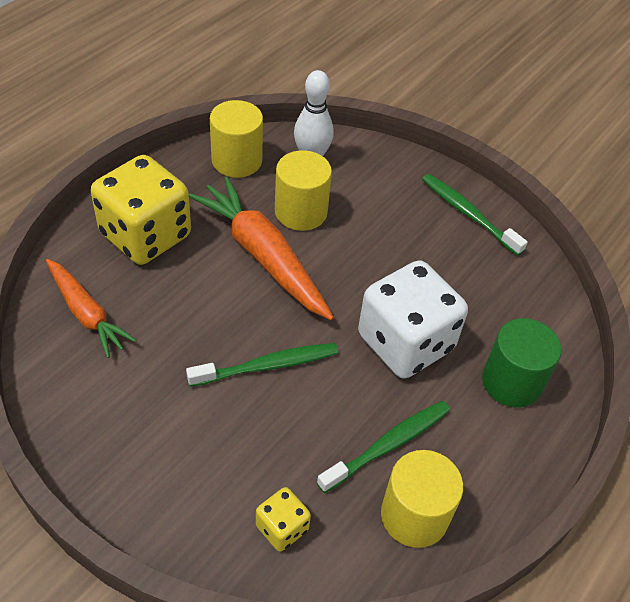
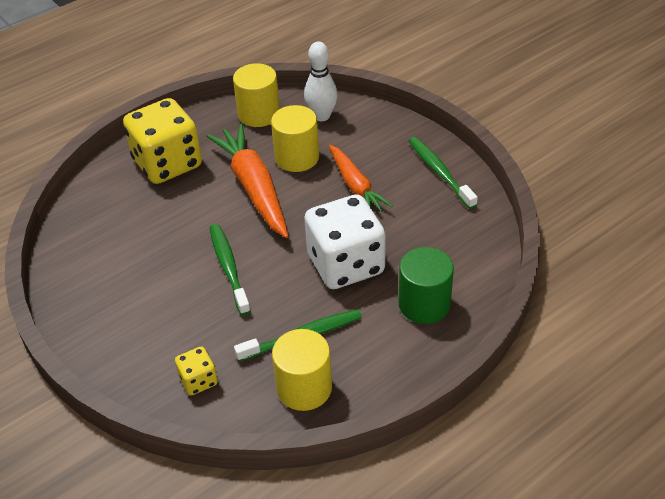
camera: 20 degrees right, 5 degrees down
orange carrot [46,259,137,358] -> orange carrot moved to [329,145,392,211]
green toothbrush [186,343,339,387] -> green toothbrush turned 105 degrees counterclockwise [210,224,251,315]

